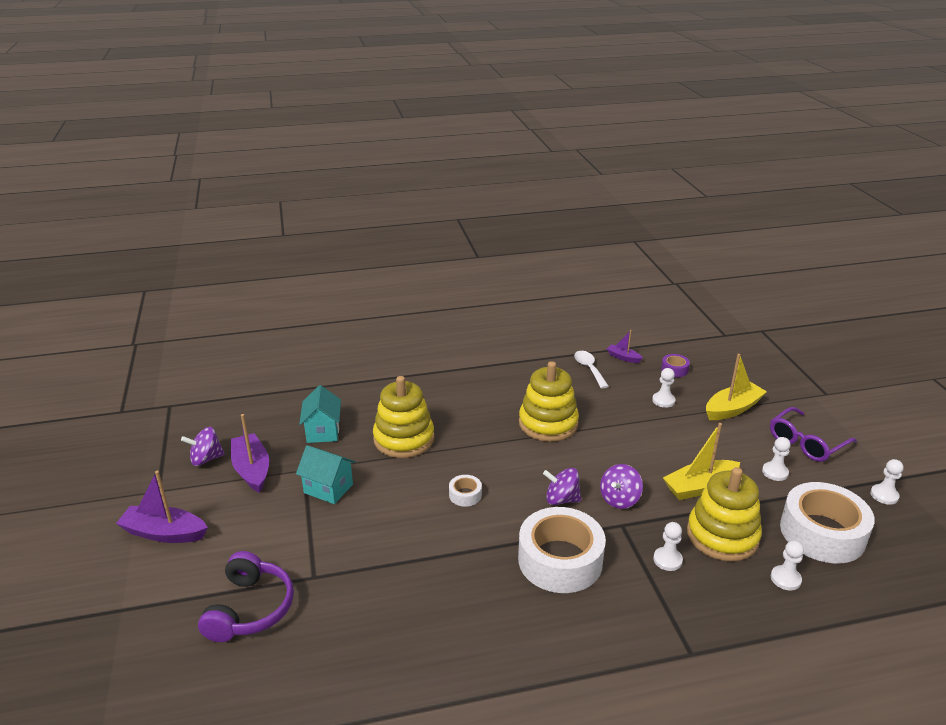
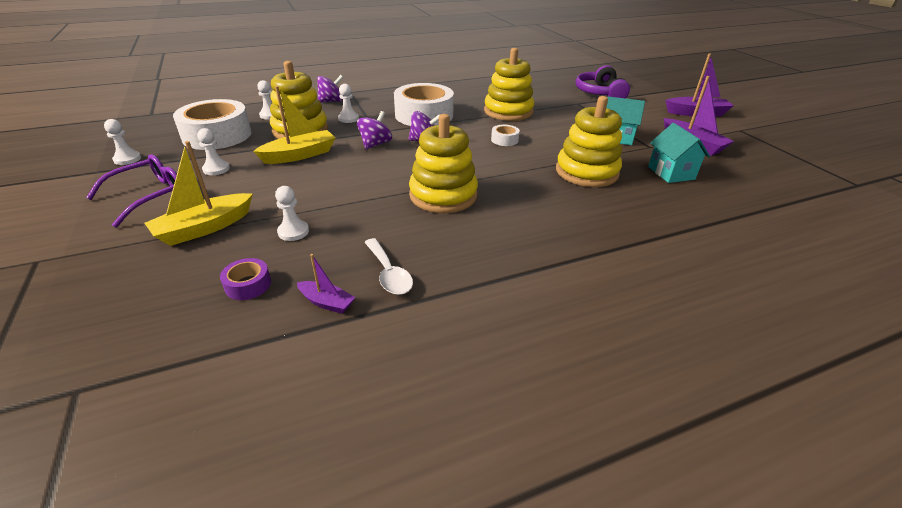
camera: 170 degrees right, 5 degrees up
purple spinning top [181,427,225,466] -> purple spinning top moved to [317,75,343,103]
none -> yellow stacking toy [484,48,534,121]

